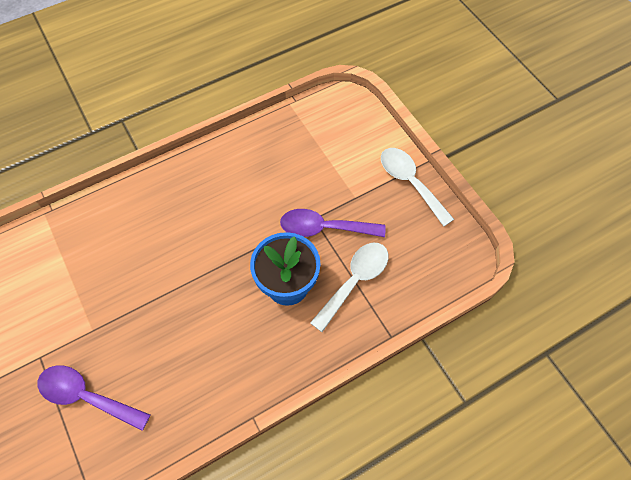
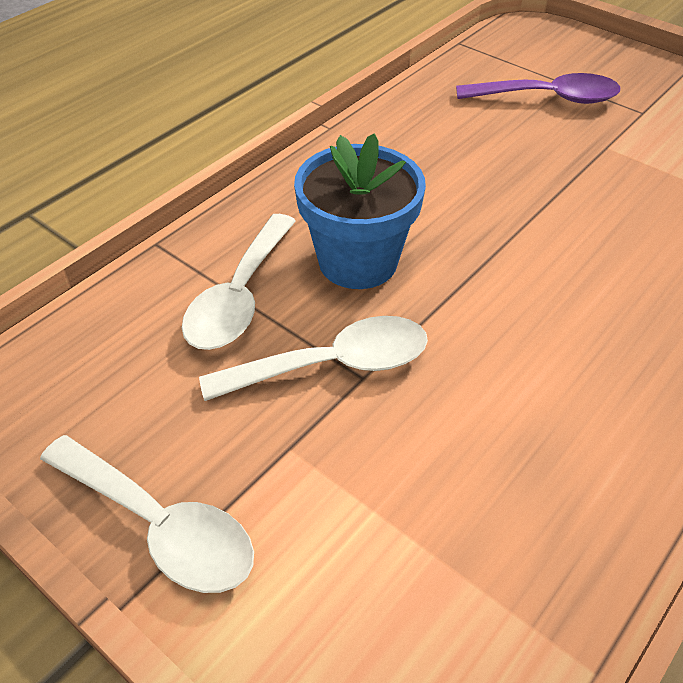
camera: 160 degrees right, 15 degrees down
purple spoon [280,209,386,237] -> white spoon [199,316,428,401]

